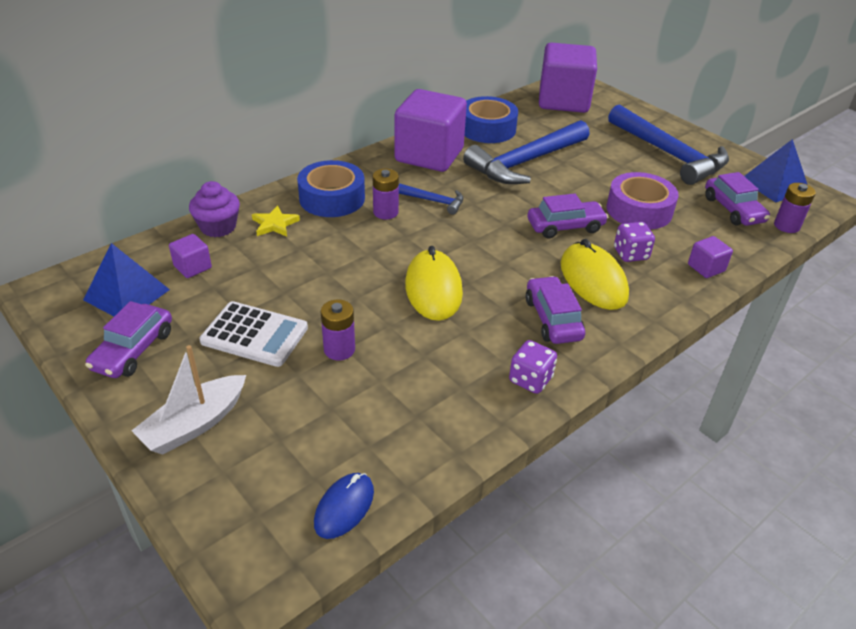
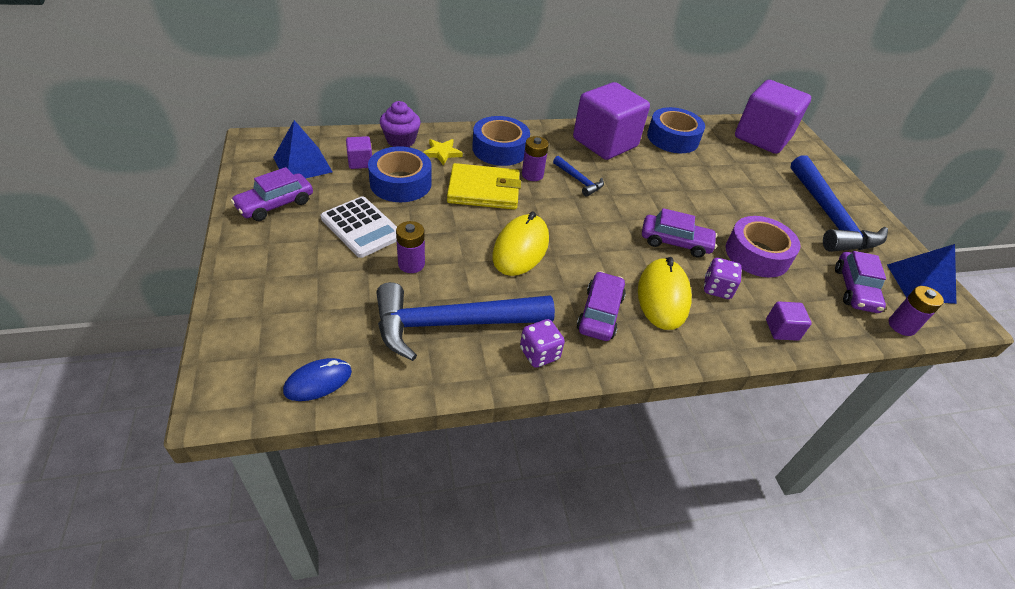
camera: 25 degrees right, 5 degrees up
white boat [132,345,246,455] -> none
blue hammer [463,120,590,184] -> blue hammer moved to [376,282,555,361]
none -> blue tape [368,146,432,202]
none -> yellow wallet [447,163,521,210]

